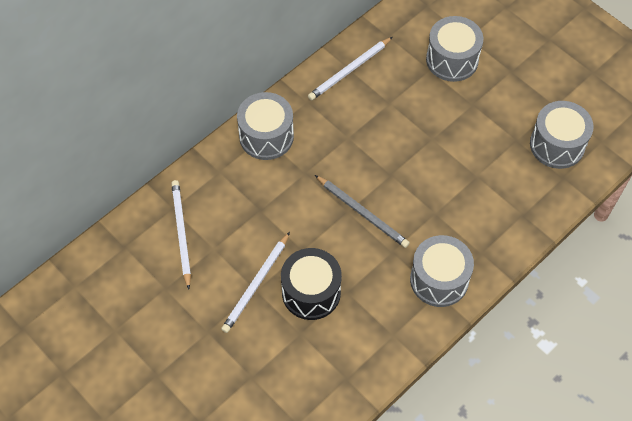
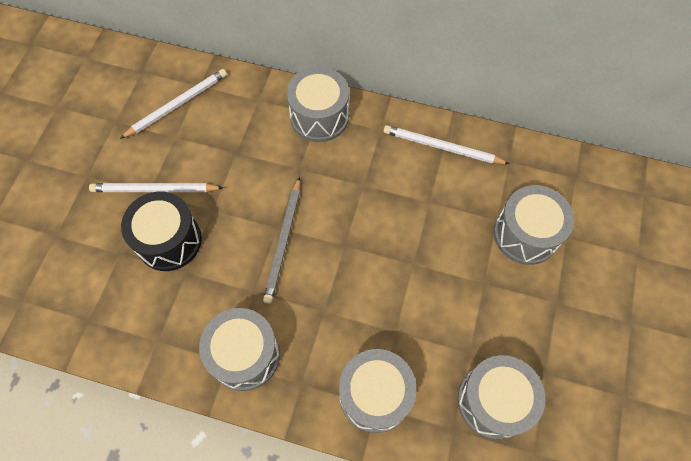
camera: 60 degrees right, 5 degrees up
none -> grey drum [339,349,416,433]

